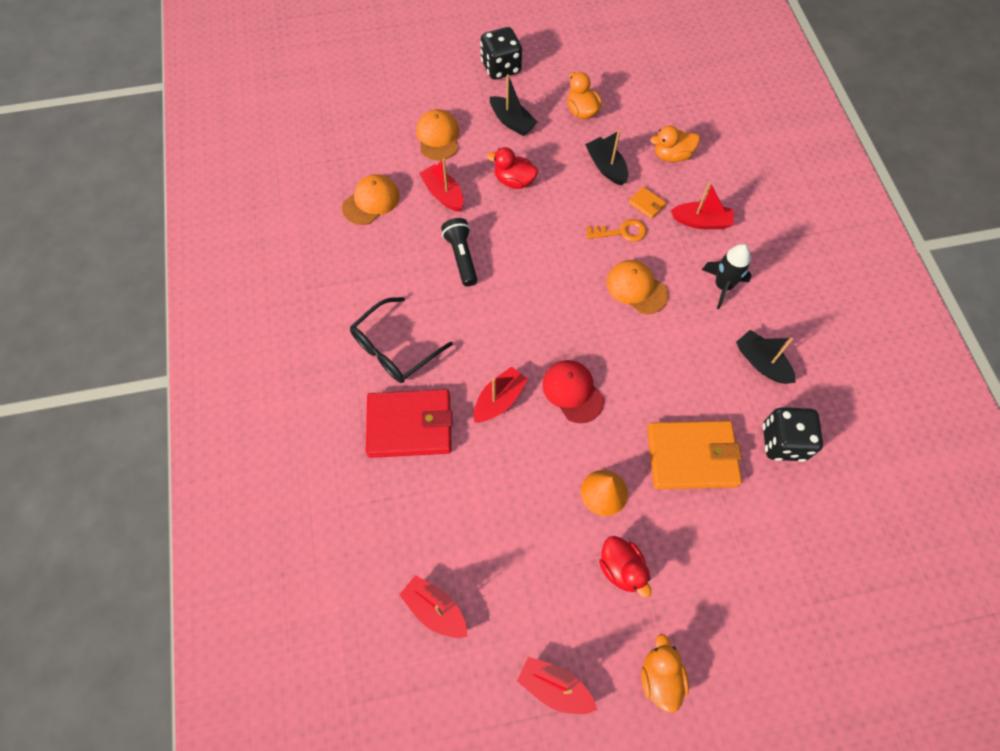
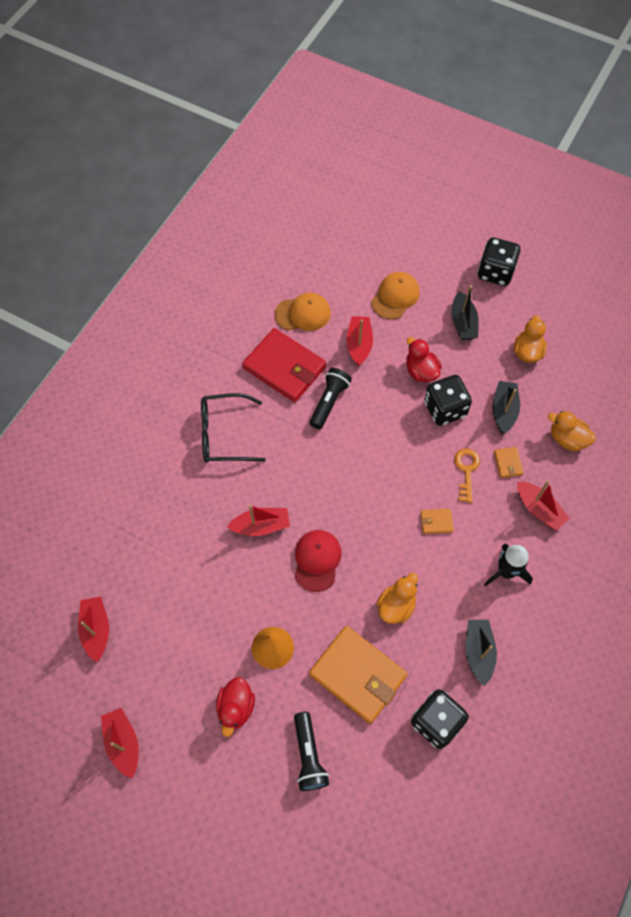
camera: 40 degrees right, 0 degrees up
red wallet [366,389,453,458] -> red wallet moved to [242,328,326,402]
orange key [586,219,647,242] -> orange key turned 120 degrees counterclockwise [454,448,480,503]
orange cap [606,260,669,314] -> orange wallet [420,509,454,534]
orange duck [641,634,689,713] -> orange duck moved to [376,573,418,624]
none -> black flashlight [294,712,329,791]
none -> black dice [424,375,472,426]

